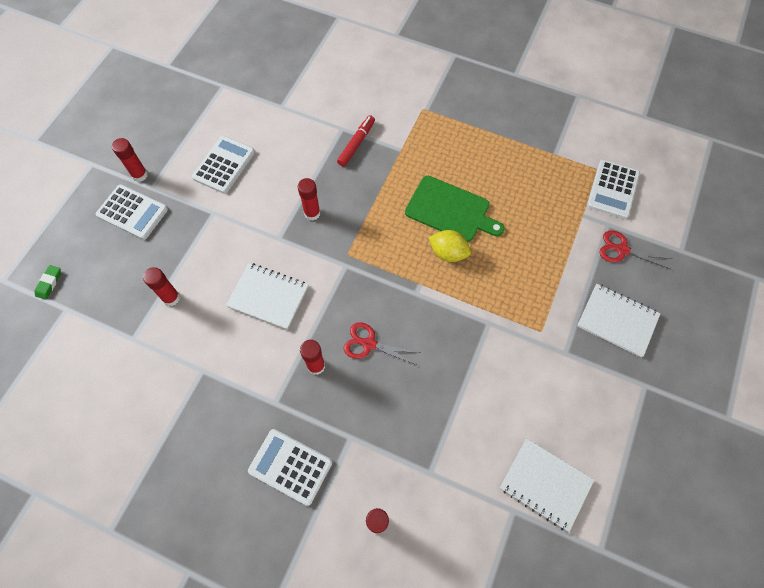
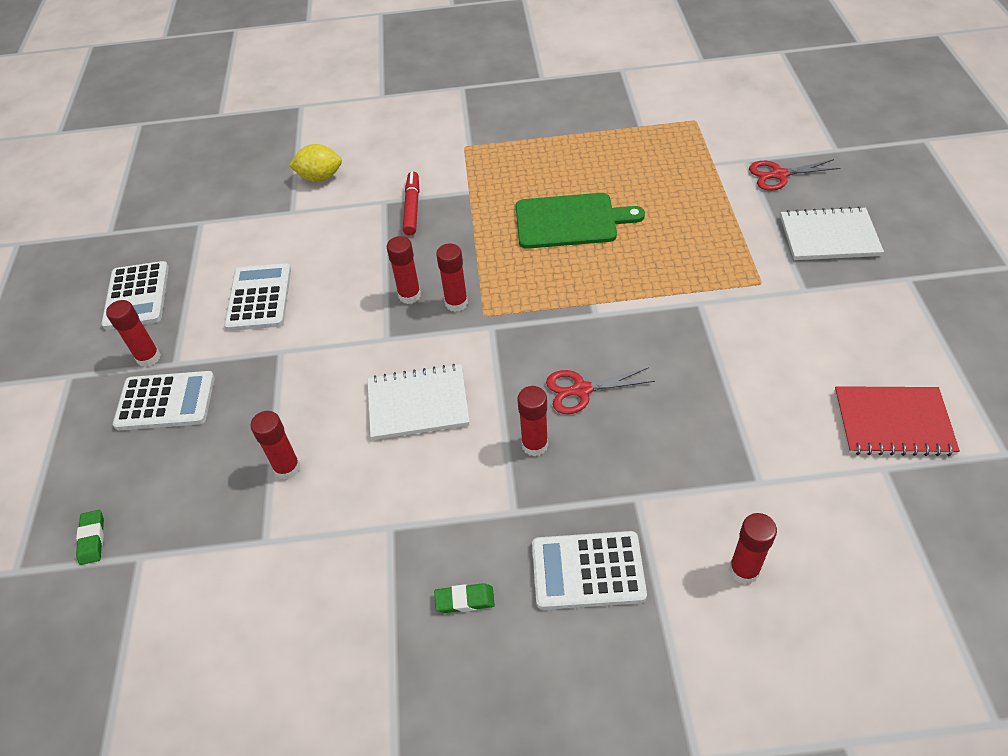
camera: 25 degrees left, 15 degrees down
yellow lemon [428,230,471,262] -> yellow lemon moved to [289,144,342,182]
white notebook [500,438,594,532] -> red notebook [834,386,960,456]
white calculator [587,160,640,219] -> white calculator moved to [101,261,169,330]
none -> green eraser [434,583,495,613]
none -> red glue stick [436,244,468,312]

